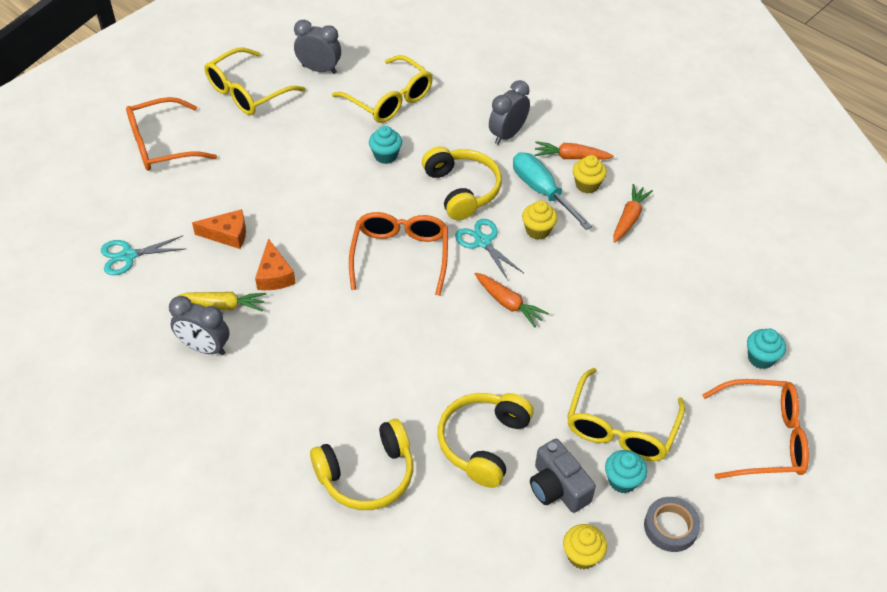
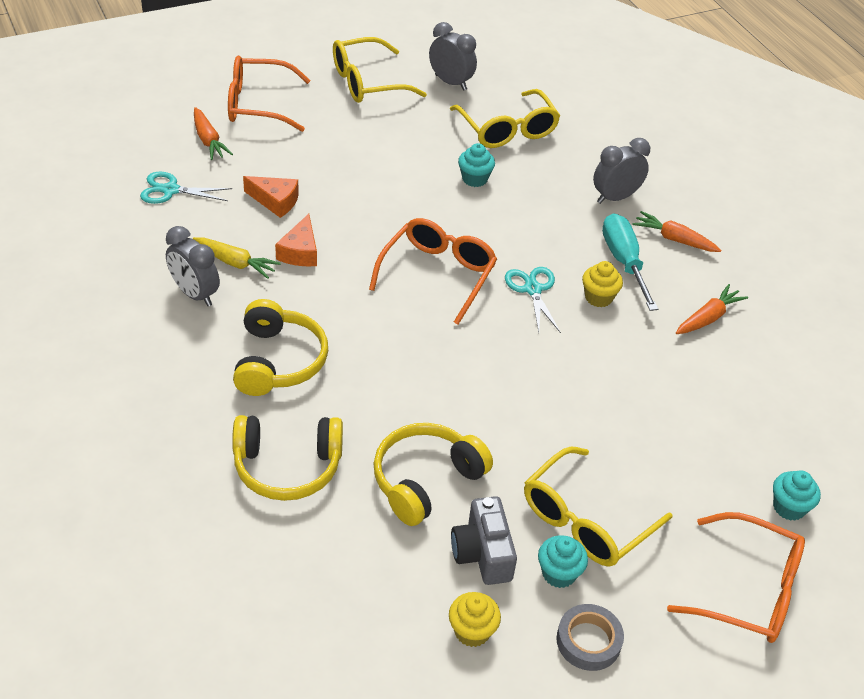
camera: 20 degrees right, 5 degrees down
yellow headphones [422,146,502,220] -> yellow headphones moved to [233,299,328,396]
orange carrot [475,273,549,328] -> orange carrot moved to [194,107,233,160]
yellow cupcake [573,155,607,194] -> none

